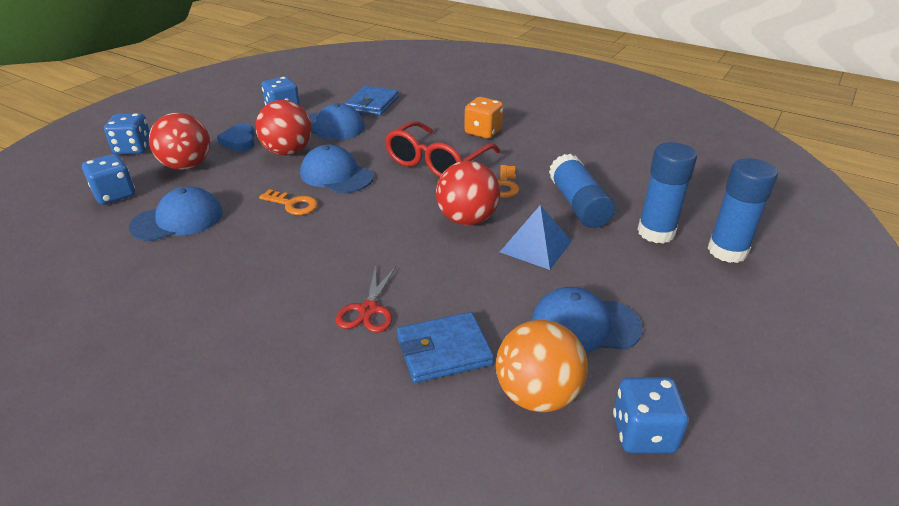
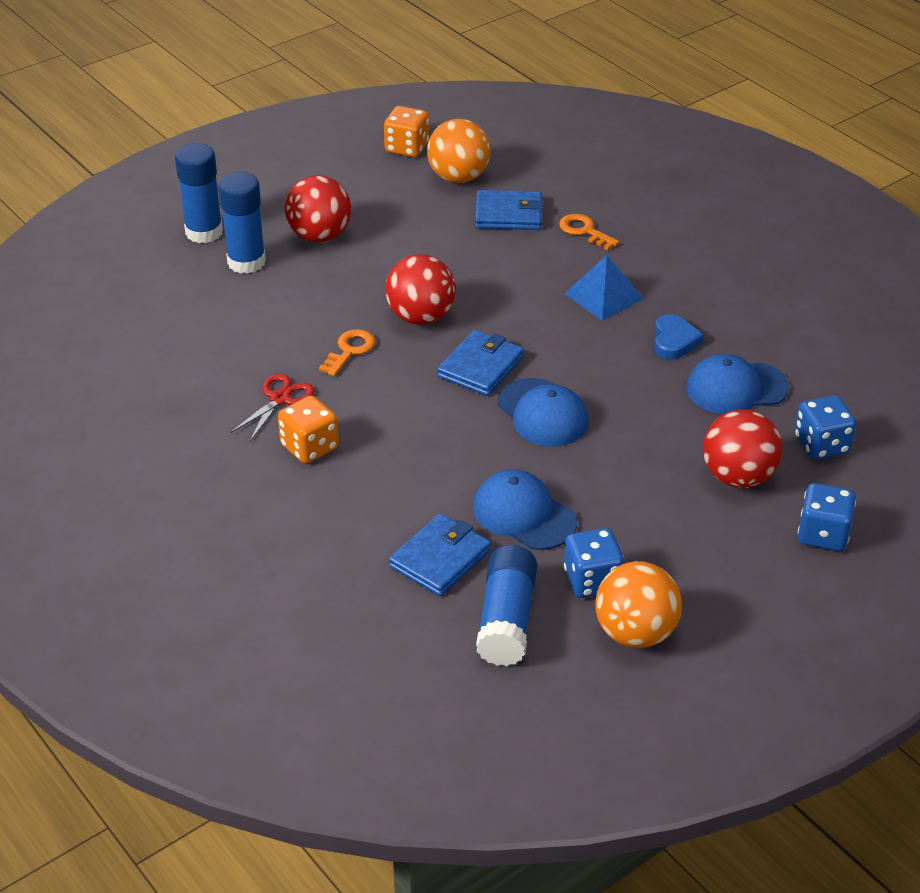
camera: 160 degrees left, 5 degrees up
blue heart [217,124,255,151] -> blue heart moved to [654,314,704,360]
red ball [256,100,312,155] -> red ball moved to [285,175,351,242]
orange key [259,189,318,215] -> orange key moved to [559,214,619,250]
red scissors [336,265,396,333] -> red scissors moved to [231,373,315,441]
red glasses [385,121,500,177] -> none
blue pyramid [500,205,572,270] -> blue pyramid moved to [565,255,643,321]
blue cap [532,287,642,353] -> none
blue glue stick [549,154,615,228] -> blue glue stick moved to [476,545,537,666]
blue dice [613,377,689,453] -> orange dice [384,106,429,157]
none -> blue wallet [437,330,524,396]
none -> orange ball [595,561,682,648]

